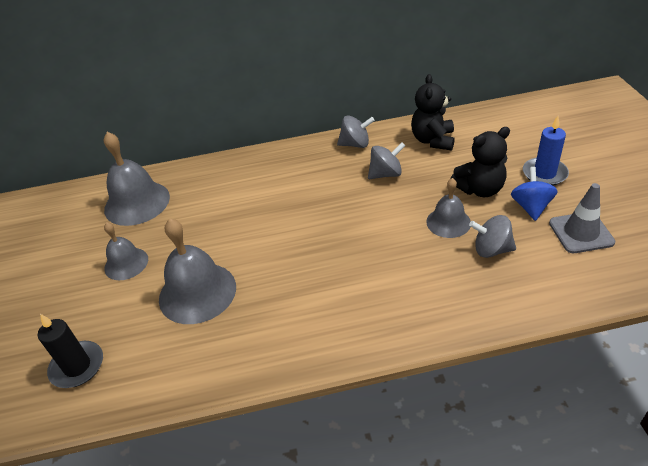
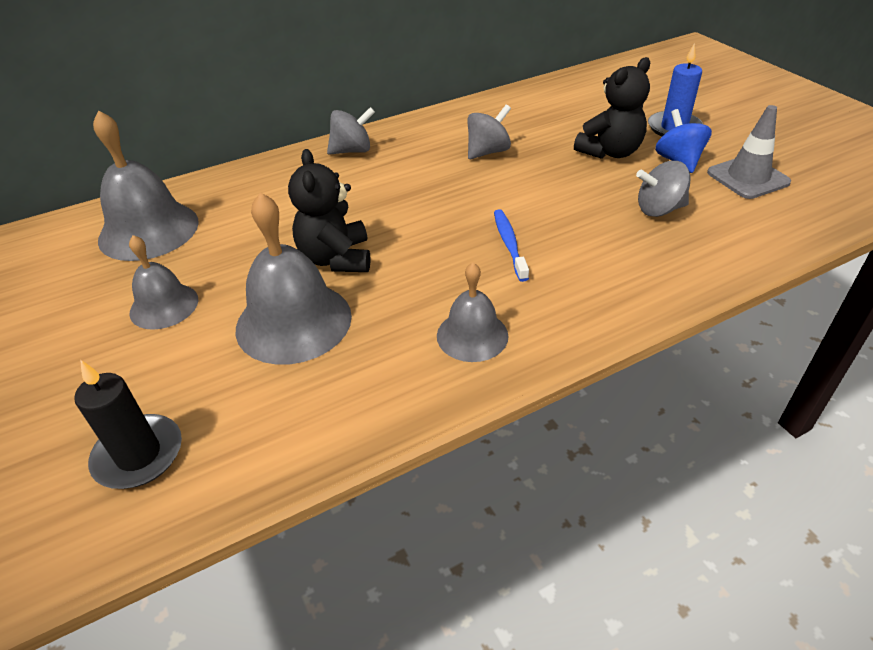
camera: 20 degrees left, 0 degrees up
grey spinning top [337,116,375,148] -> grey spinning top moved to [327,107,375,155]
black teddy bear [411,74,455,151] -> black teddy bear moved to [288,149,371,272]
grey bell [426,178,471,238] -> grey bell moved to [437,262,509,362]
none -> blue toothbrush [494,209,529,282]

